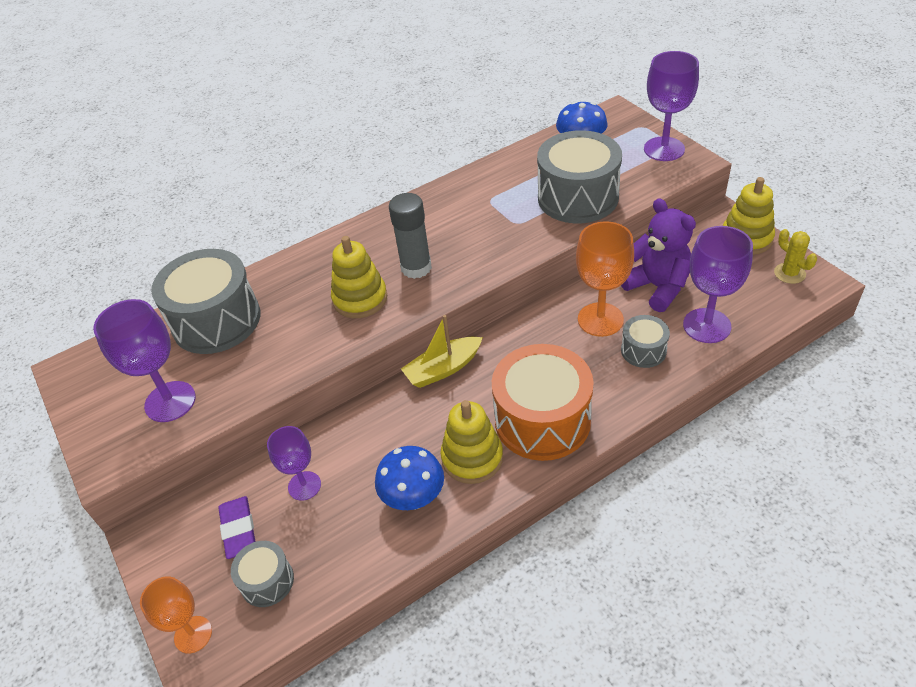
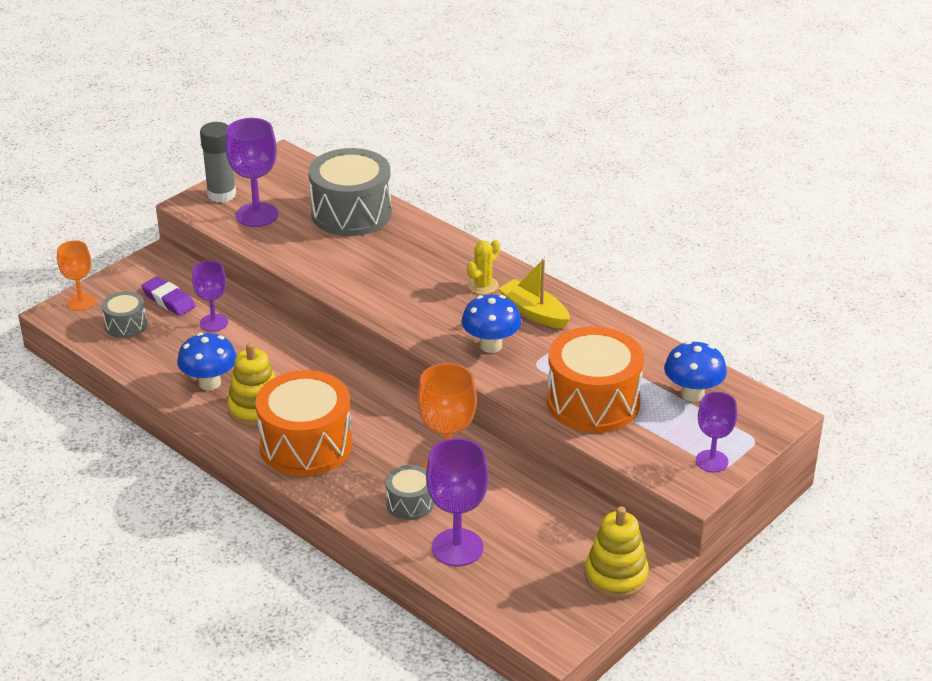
camera: 70 degrees right, 10 degrees down
purple eraser [218,496,255,559] -> purple eraser turned 75 degrees clockwise [141,276,196,316]
yellow stacking toy [331,236,387,318] -> none
grey glue stick [389,193,432,279] -> grey glue stick moved to [200,122,236,203]
yellow boat [401,315,483,388] -> yellow boat moved to [498,259,570,329]
grey drum [537,130,622,223] -> orange drum [547,326,644,433]
purple teddy bear [621,198,696,312] -> none
purple goblet [644,51,699,161] -> purple goblet [696,392,737,472], size x0.64
yellow cactus [774,229,817,284] -> yellow cactus moved to [467,240,500,294]
none -> blue mushroom [461,295,521,353]

